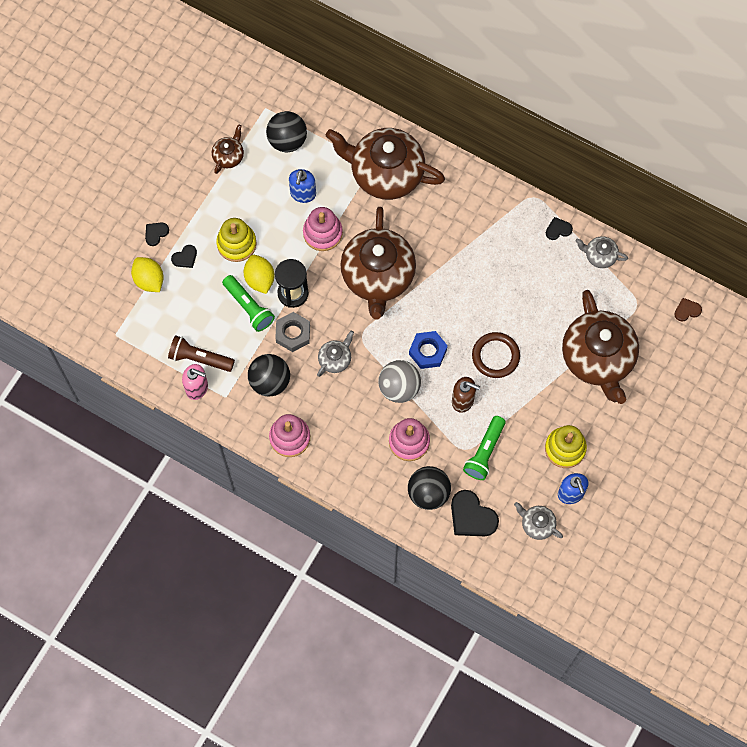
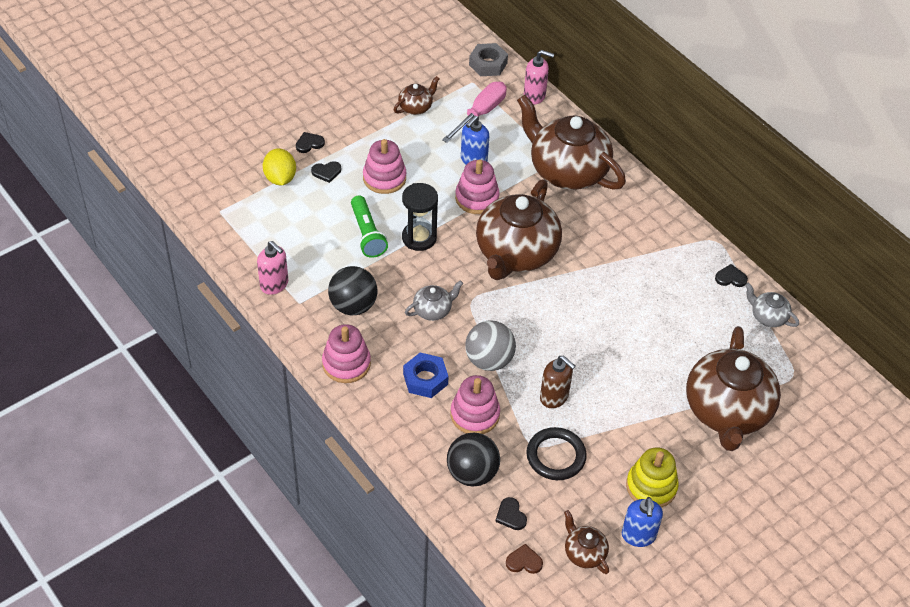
camera: 20 degrees right, 20 degrees down
brown flashlight [168,335,235,372] -> none
yellow stacking toy [216,218,257,262] -> pink stacking toy [363,139,406,194]
yellow lemon [244,255,274,294] -> none
black ball [266,111,307,152] -> pink screwdriver [442,82,507,143]
grey nut [275,312,310,352] -> grey nut moved to [469,43,508,76]
blue nut [409,331,448,369] -> blue nut moved to [403,352,449,398]
black heart [451,490,499,536] -> black heart [495,497,527,530], size x0.53
green flashlight [463,416,506,480] -> black ring [526,427,587,480]
brown ring [472,332,520,378] -> none
grey teapot [514,502,563,540] -> brown teapot [564,510,609,574]
brown heart [674,298,702,322] -> brown heart moved to [506,544,543,574]
none -> pink soap dispenser [524,50,554,105]

